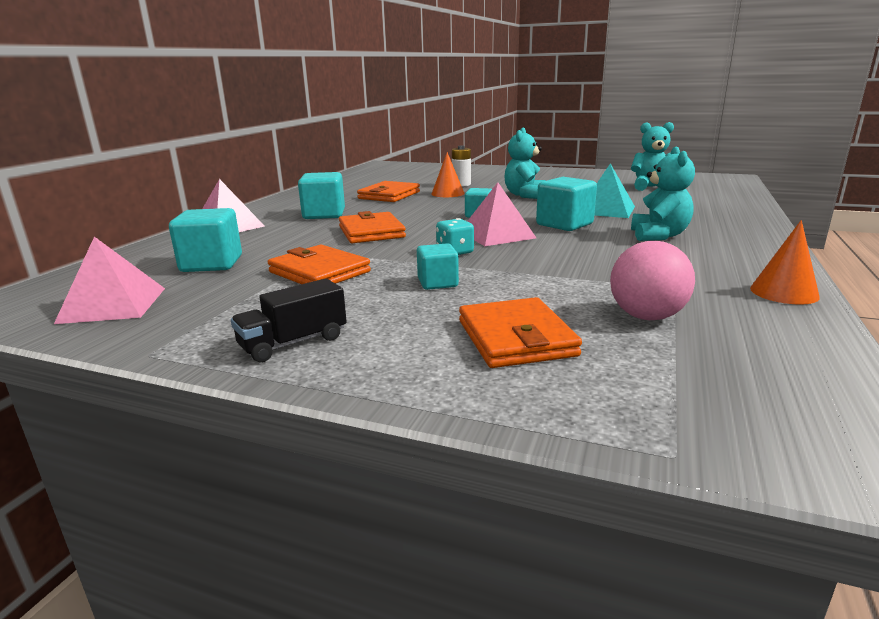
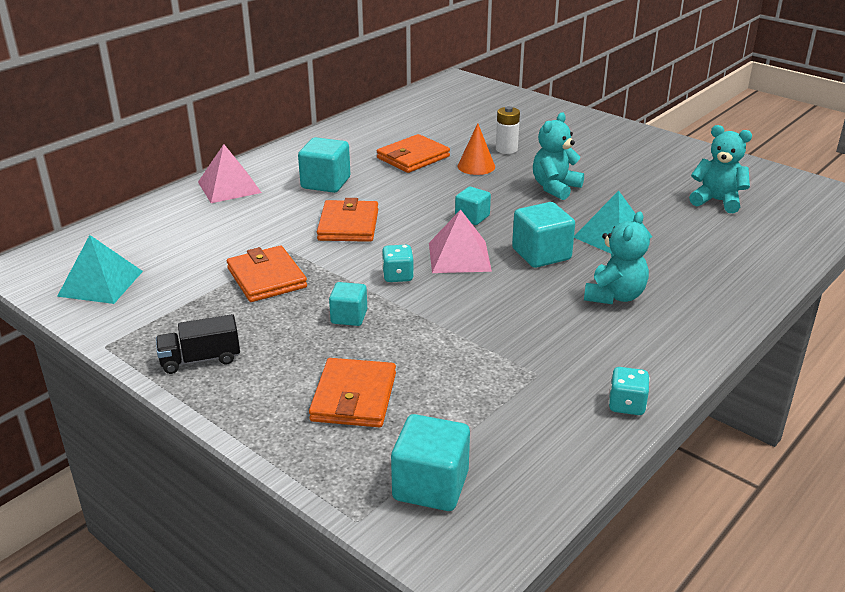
camera: 20 degrees right, 10 degrees up
pink pyramid [54,237,165,324] -> turquoise pyramid [57,235,143,304]
turquoise cube [169,208,242,272] -> turquoise cube moved to [391,414,470,511]
pink ball [610,241,695,320] -> none
orange cone [750,220,820,305] -> turquoise dice [608,367,650,415]

